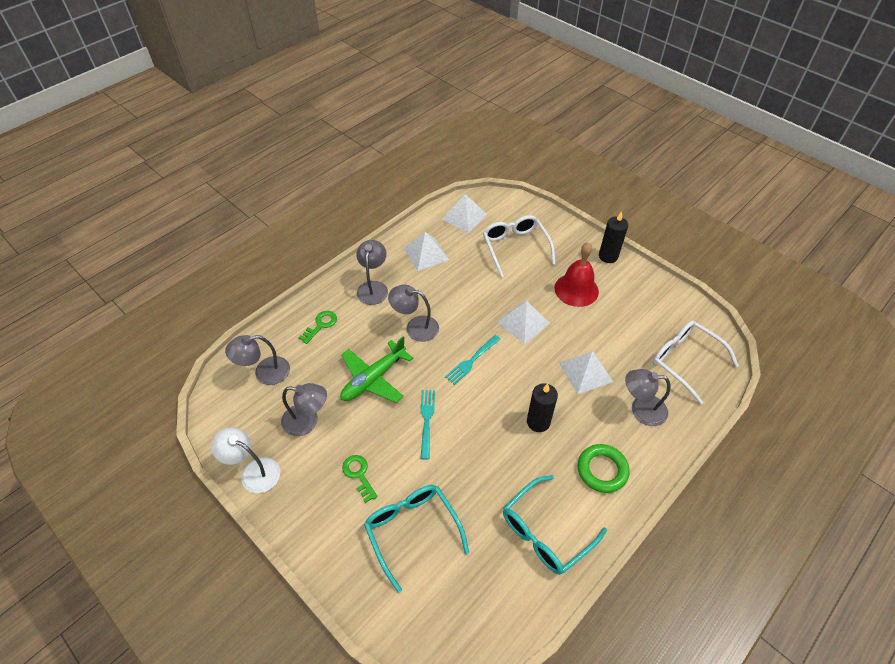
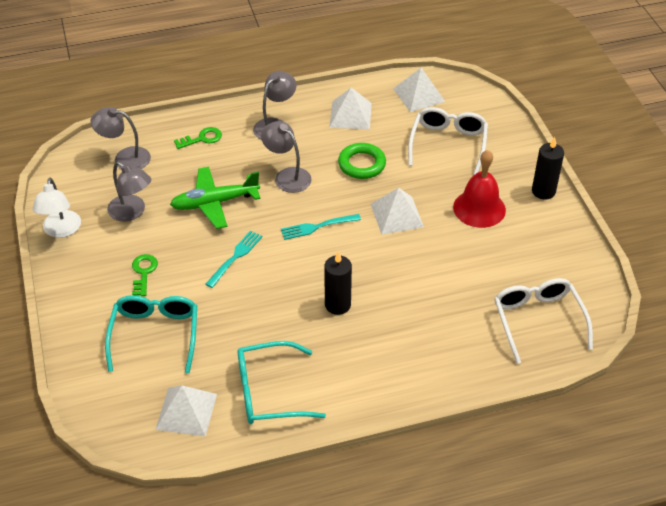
camera: 30 degrees right, 5 degrees down
white lamp [211,427,280,493] -> white lamp turned 150 degrees counterclockwise [32,178,81,238]
white pyramid [559,351,613,394] -> white pyramid moved to [155,385,217,437]
green ring [578,444,630,493] -> green ring moved to [338,143,386,179]
grey lamp [625,369,671,426] -> none

